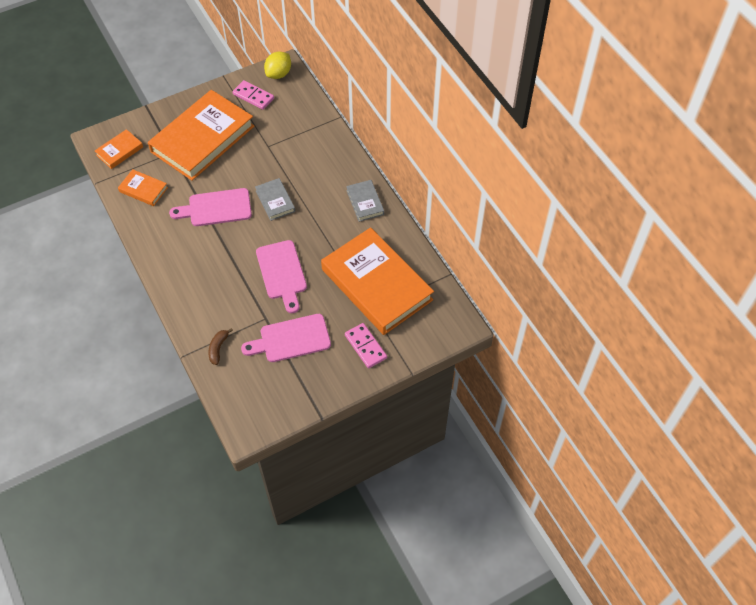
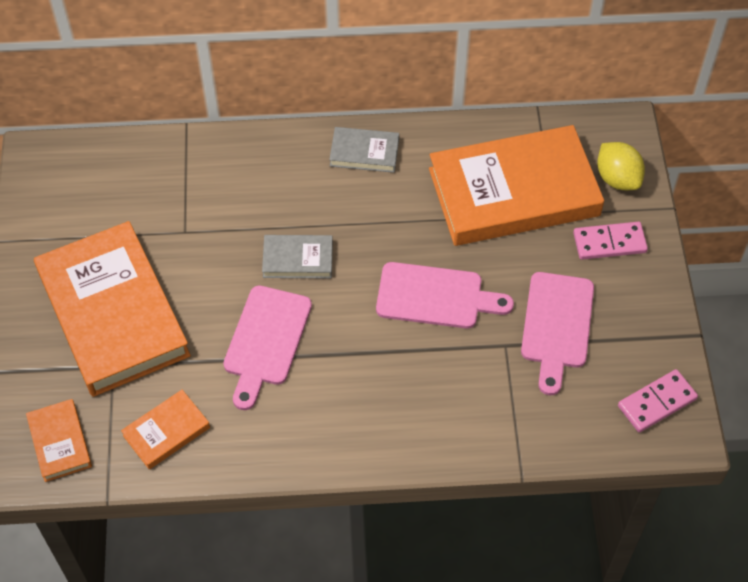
camera: 65 degrees left, 0 degrees up
brown banana [208,328,233,365] -> none
pink domino [232,80,274,110] -> pink domino moved to [618,369,698,433]
yellow lemon [264,52,291,79] -> yellow lemon moved to [597,142,645,190]

